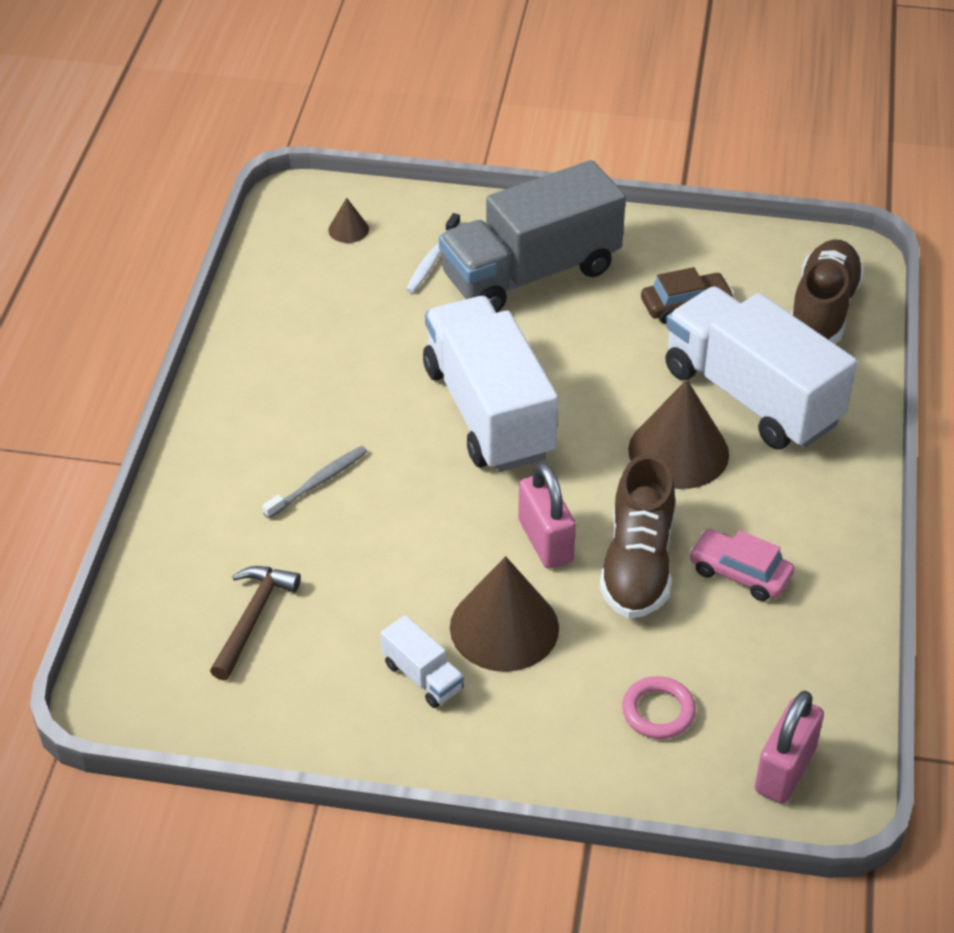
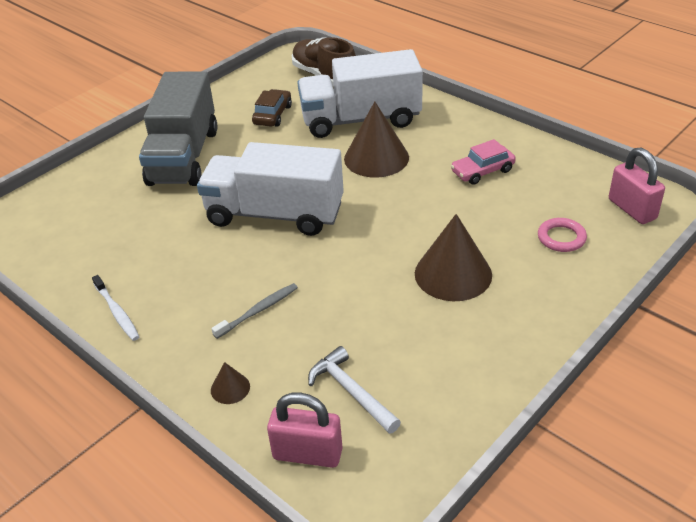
camera: 55 degrees left, 5 degrees down
brown hammer [210,566,301,681] -> white hammer [308,346,401,434]
grey toothbrush [262,446,368,519] -> grey toothbrush turned 60 degrees clockwise [211,283,298,339]
brown cone [328,198,369,243] -> brown cone moved to [211,362,250,404]
white truck [381,615,464,708] -> none
white toothbrush [406,213,460,293] -> white toothbrush moved to [92,275,139,341]
pink padlock [518,462,576,569] -> pink padlock moved to [267,393,343,468]
brown shoe [600,454,675,618] -> none

